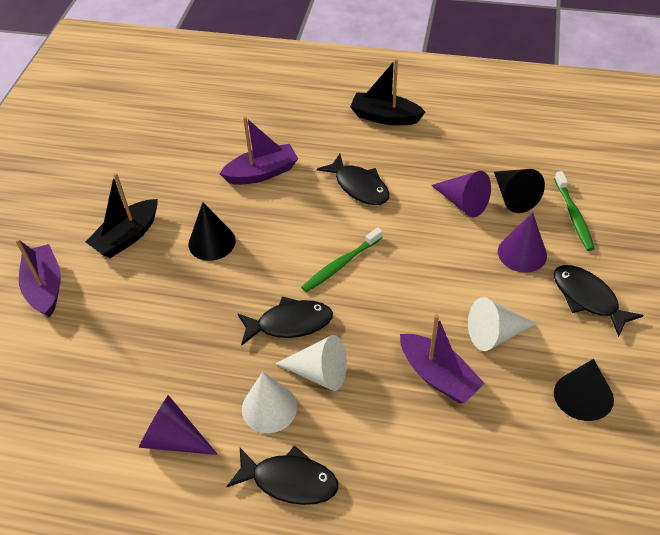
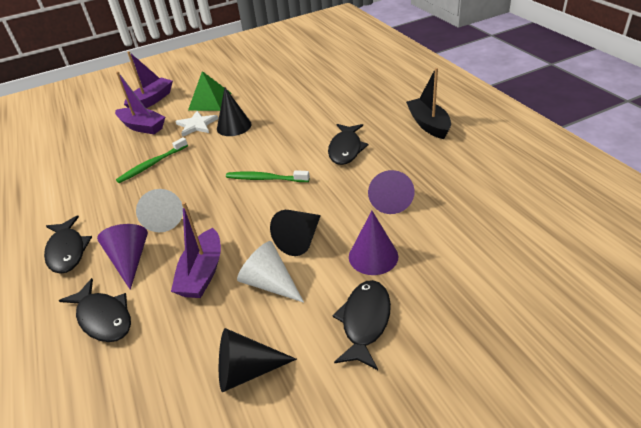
camera: 55 degrees right, 10 degrees down
black boat [85,173,158,258] -> green pyramid [188,71,231,111]
purple cone [139,395,218,455] -> purple cone moved to [97,224,148,290]
purple boat [219,116,298,185] -> purple boat moved to [115,71,165,134]
black fish [237,296,333,345] -> black fish moved to [59,278,131,342]
white cone [242,372,297,433] -> none
black cone [494,169,545,213] -> black cone moved to [270,210,321,256]
green toothbrush [554,171,595,251] -> green toothbrush moved to [116,137,188,183]
none -> white star [175,111,218,137]

